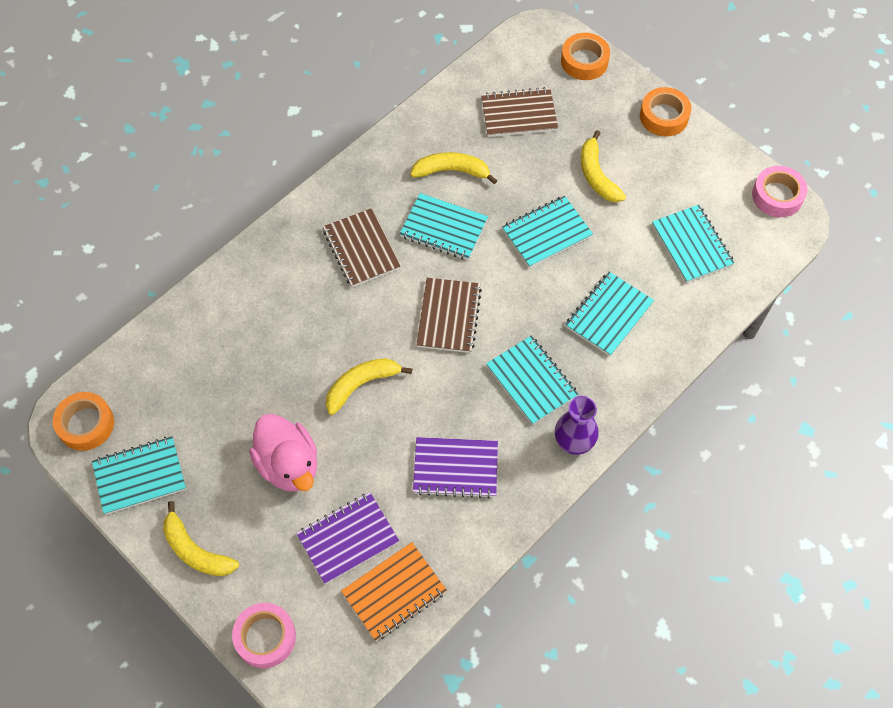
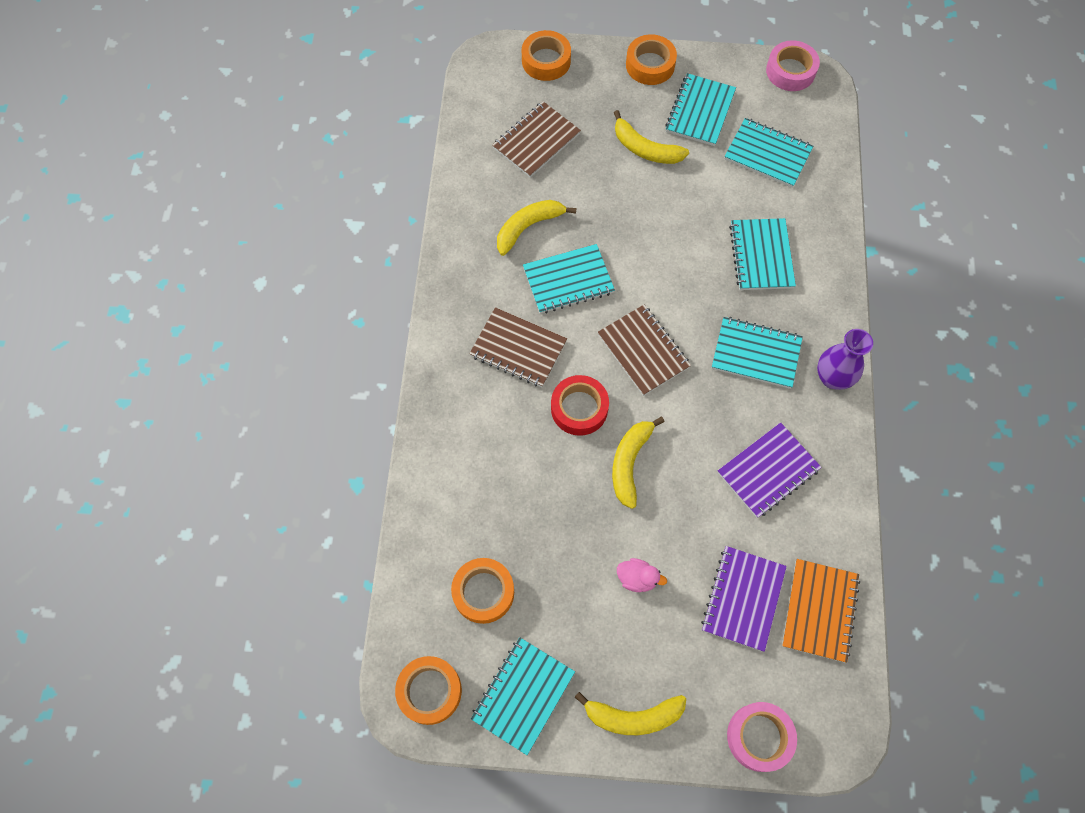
camera: 40 degrees left, 5 degrees up
pink duck [249,414,317,491] -> pink duck [617,558,667,592], size x0.48
turquoise notebook [502,196,593,268] -> turquoise notebook moved to [665,73,736,146]
none -> orange tape [451,558,514,624]
none -> red tape [551,375,609,436]

